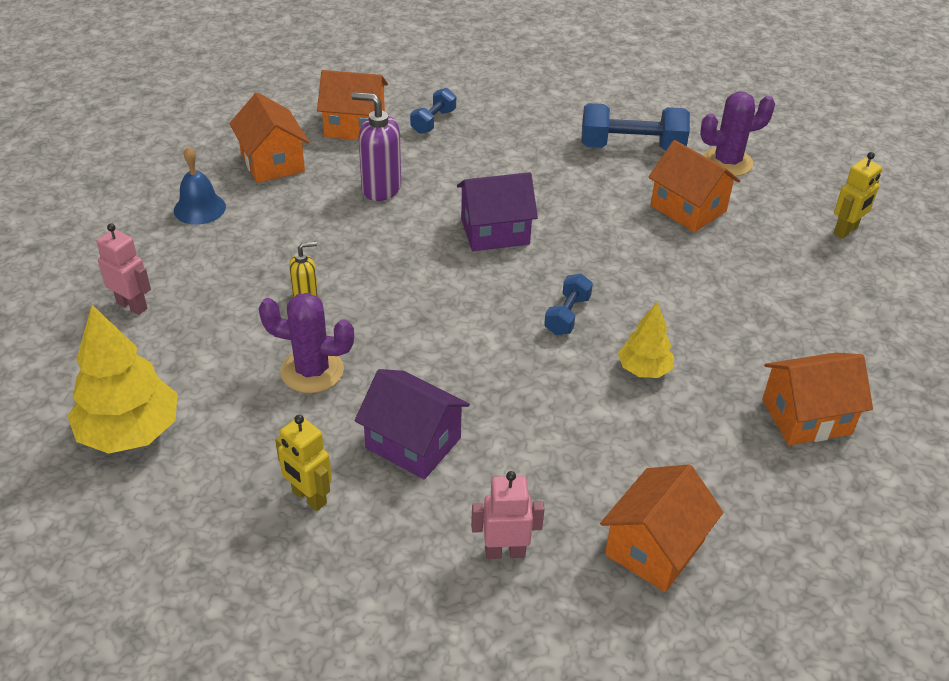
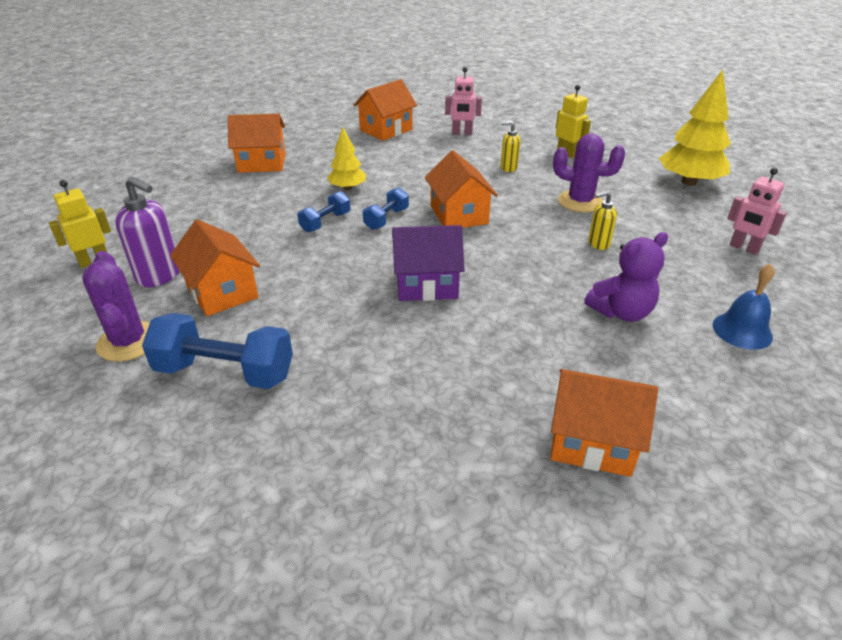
camera: 170 degrees left, 5 degrees down
orange house [229,92,309,183] -> orange house moved to [425,150,498,228]
purple soap dispenser [352,92,401,201] -> purple soap dispenser moved to [115,176,179,287]
purple house [355,369,470,479] -> yellow soap dispenser [501,121,520,172]
blue dumbbell [410,88,456,134] -> blue dumbbell moved to [297,191,351,232]
purple cactus [700,91,775,176] -> purple cactus turned 75 degrees clockwise [82,251,150,362]
none -> purple teddy bear [584,232,668,322]

